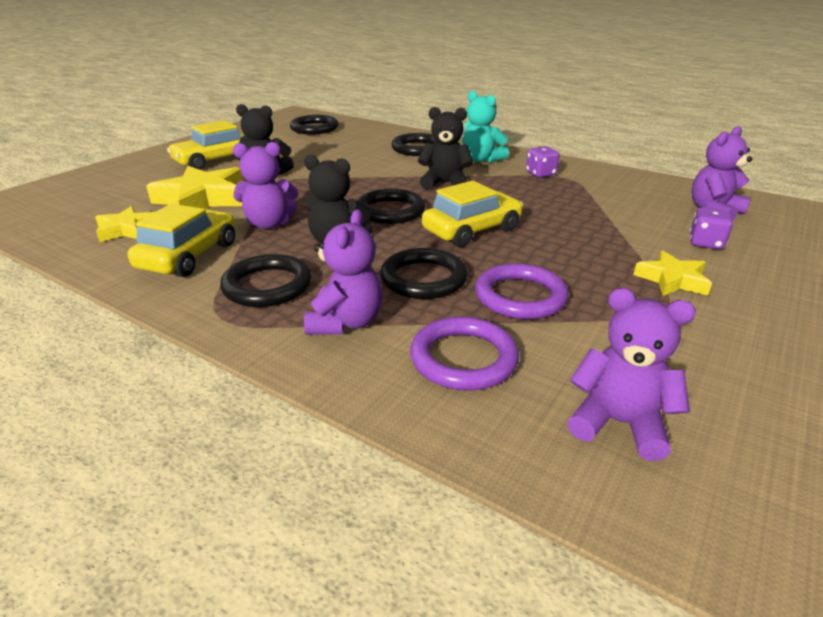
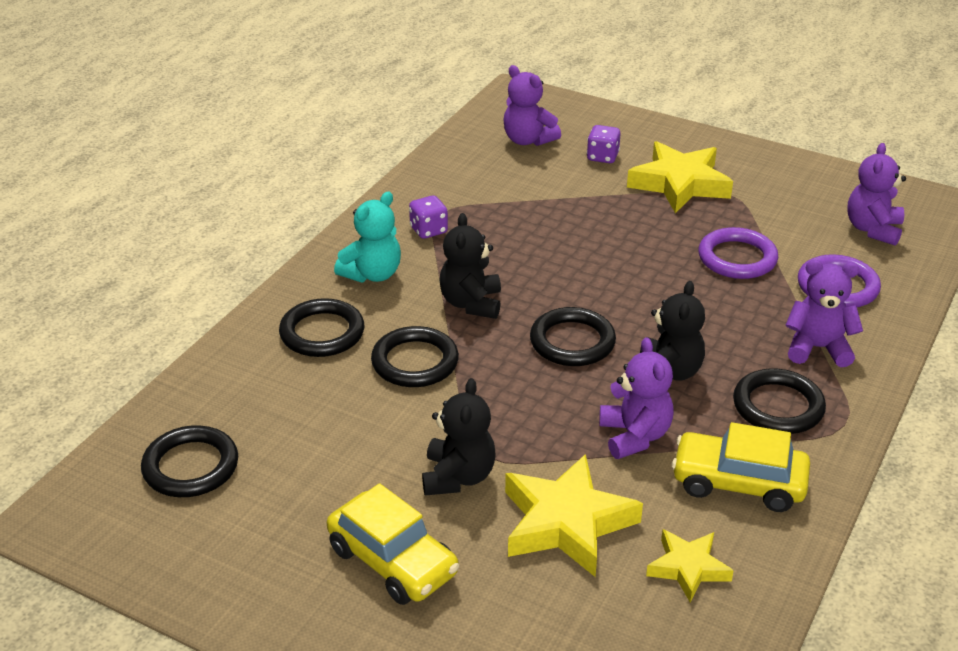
camera: 95 degrees left, 5 degrees up
black ring [380,248,468,299] -> black ring moved to [371,326,459,387]
yellow car [422,181,523,247] -> none
yellow star [633,250,712,296] -> yellow star [627,141,733,213], size x1.74

